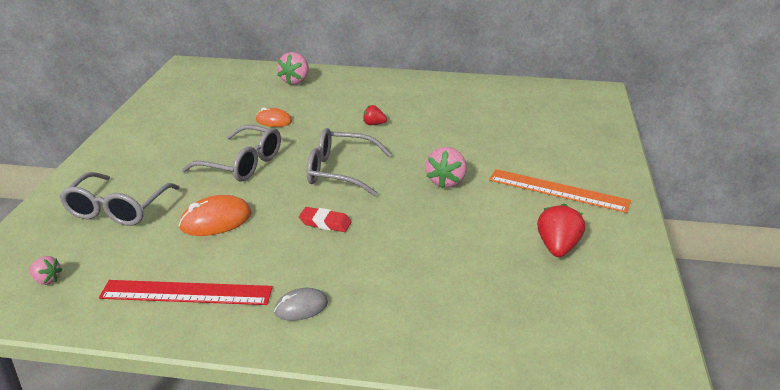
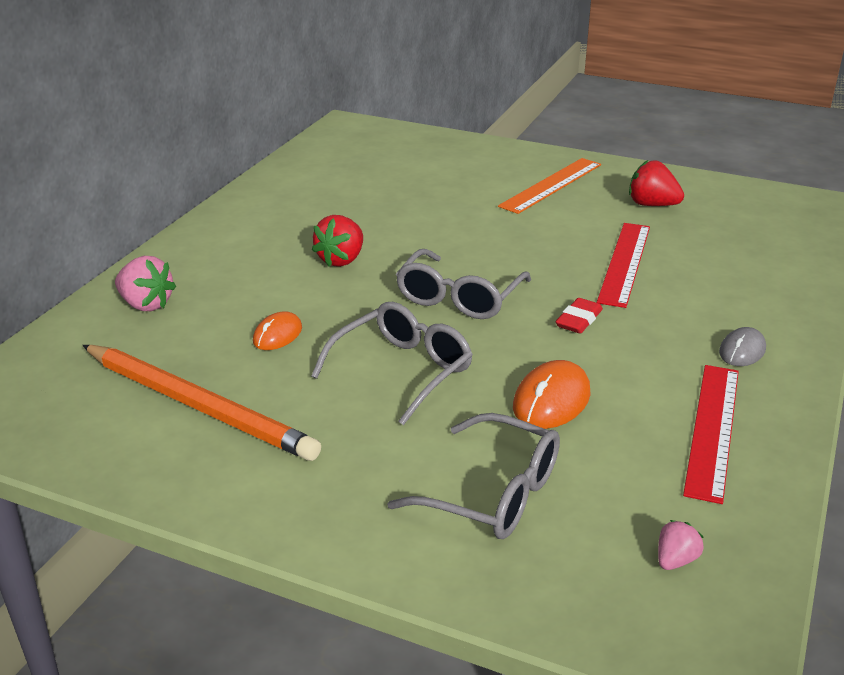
camera: 75 degrees left, 0 degrees up
orange mouse [179,195,252,236] -> orange mouse turned 45 degrees clockwise [513,360,591,429]
grey mouse [274,288,328,321] -> grey mouse turned 45 degrees clockwise [719,327,766,366]
red strawberry [363,105,387,125] -> red strawberry [312,215,363,267], size x1.73
pink strawberry [426,147,467,188] -> none
none -> orange pencil [82,345,321,461]
none -> red ruler [597,223,650,308]

